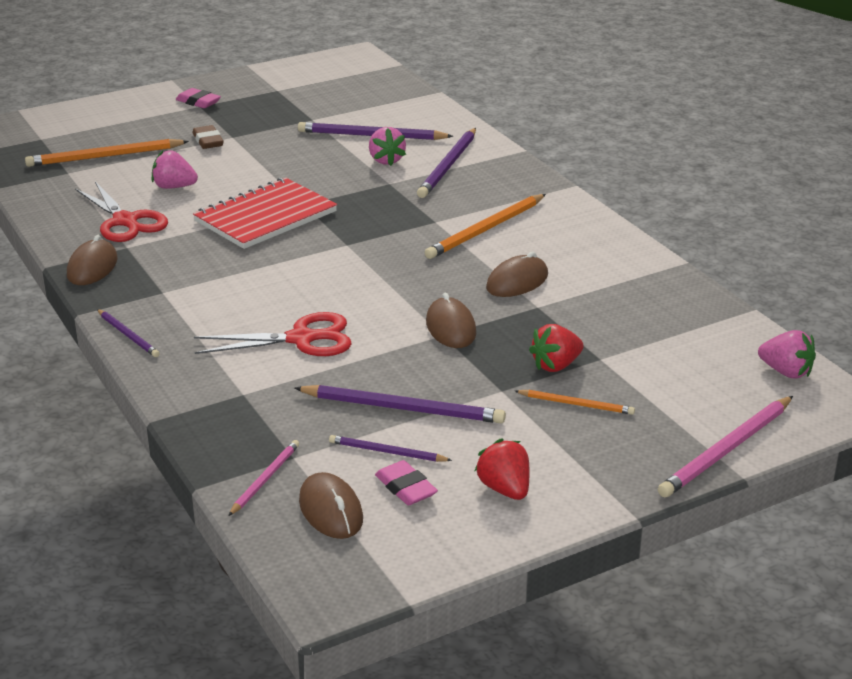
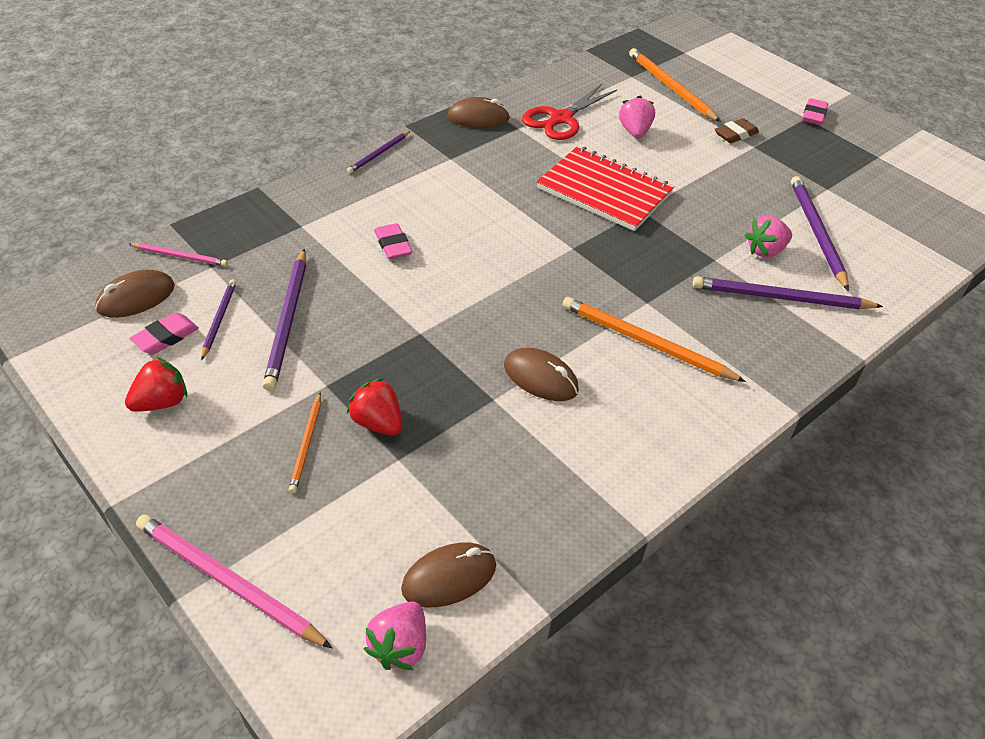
camera: 75 degrees right, 15 degrees up
red scissors [194,312,352,356] -> pink eraser [374,223,413,259]
brown mouse [426,293,476,348] -> brown mouse moved to [401,542,496,607]

